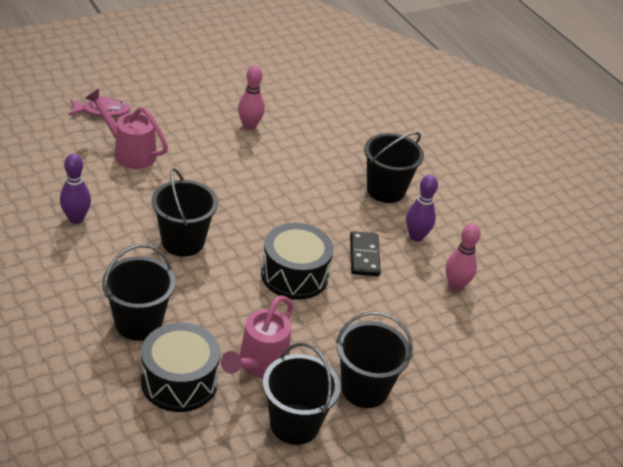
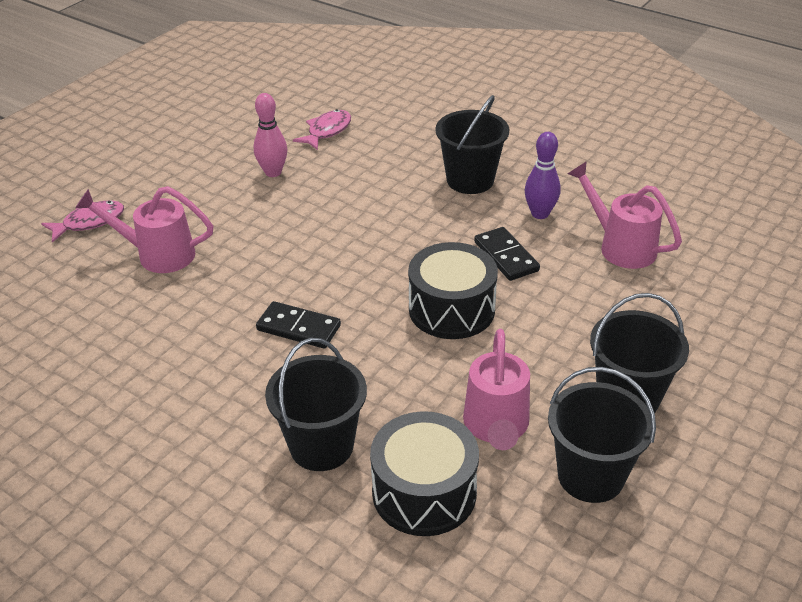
camera: 20 degrees left, 0 degrees up
purple bowling pin [60,154,91,224] -> none
black bucket [151,168,218,257] -> black domino [256,301,341,349]
pink bowling pin [446,224,481,291] -> pink watering can [568,161,682,269]
none -> pink fish [293,109,351,150]

